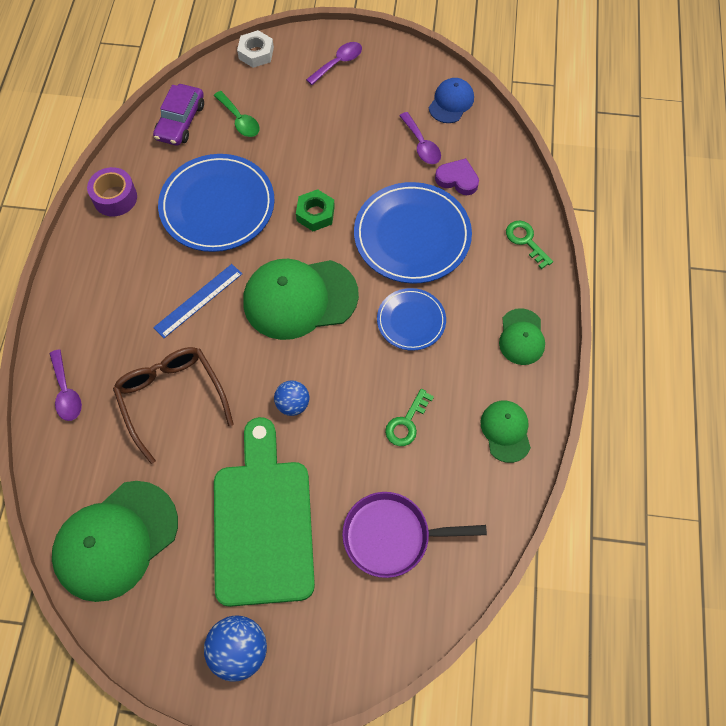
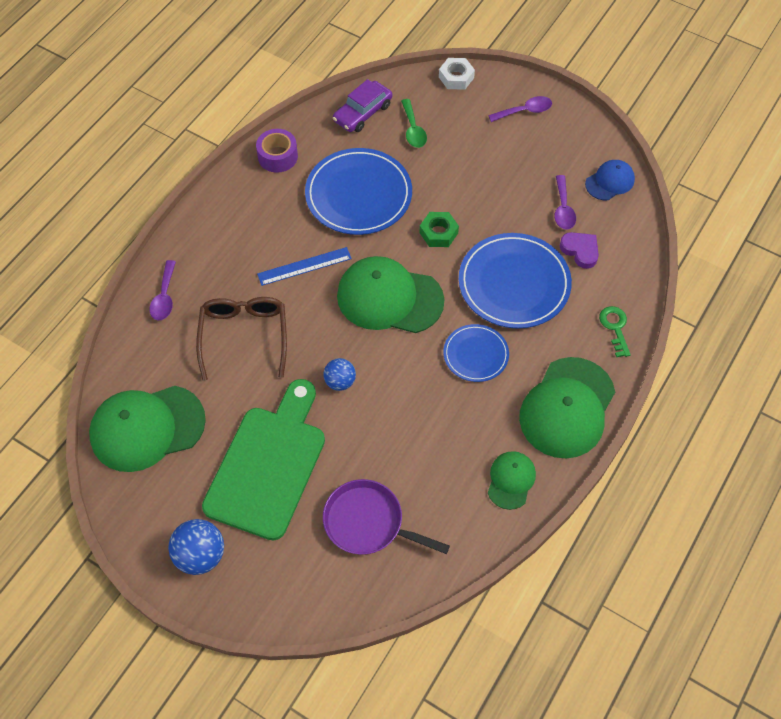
camera: 25 degrees right, 5 degrees down
green key [385,389,434,446] -> none
green cap [499,308,545,365] -> green cap [519,357,615,459], size x1.92

